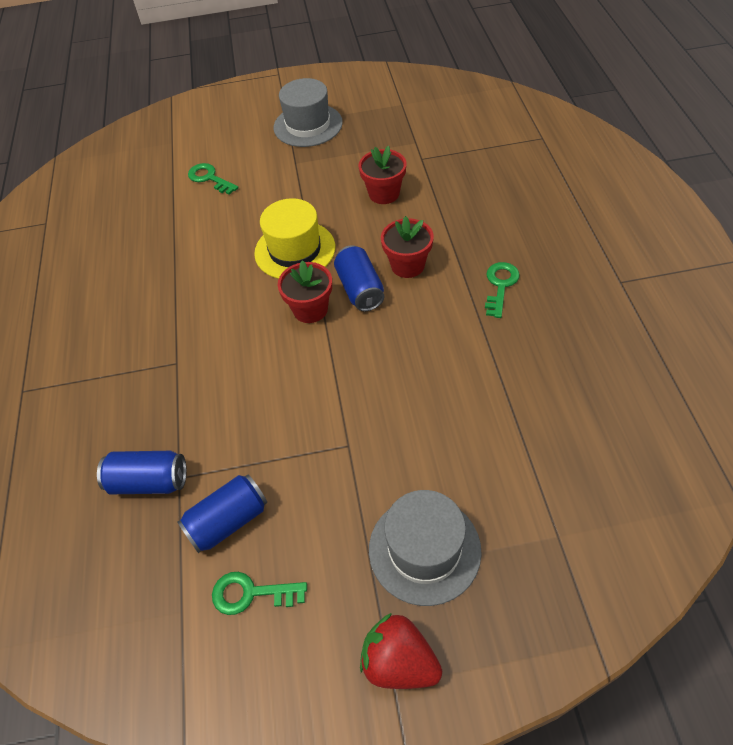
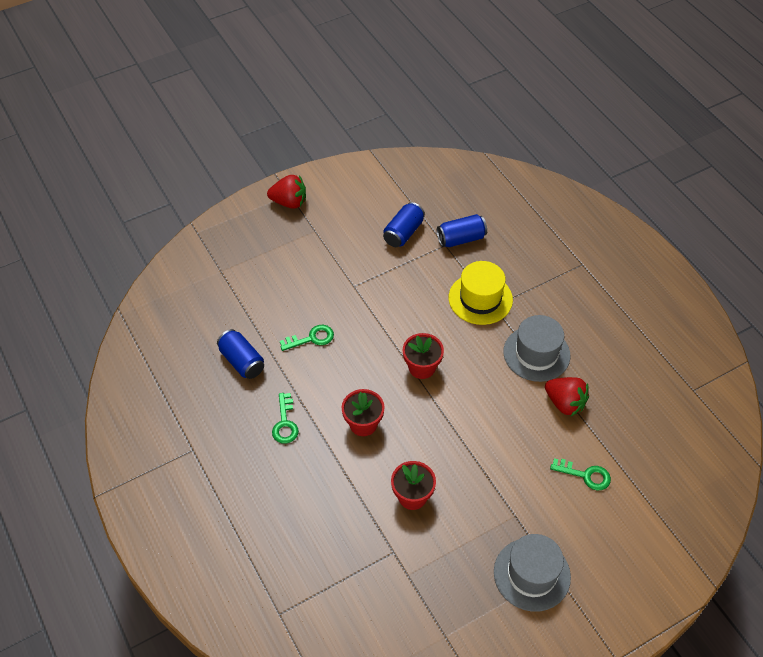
camera: 155 degrees right, 0 degrees up
green key [212,572,307,615] -> green key moved to [280,325,334,351]
yellow hat [254,198,335,279] -> yellow hat moved to [449,261,513,325]
blue can [334,245,384,311] -> blue can moved to [217,329,264,379]
grey hat [369,490,482,606] -> grey hat moved to [503,315,570,382]
none -> red strawberry [545,377,589,416]

